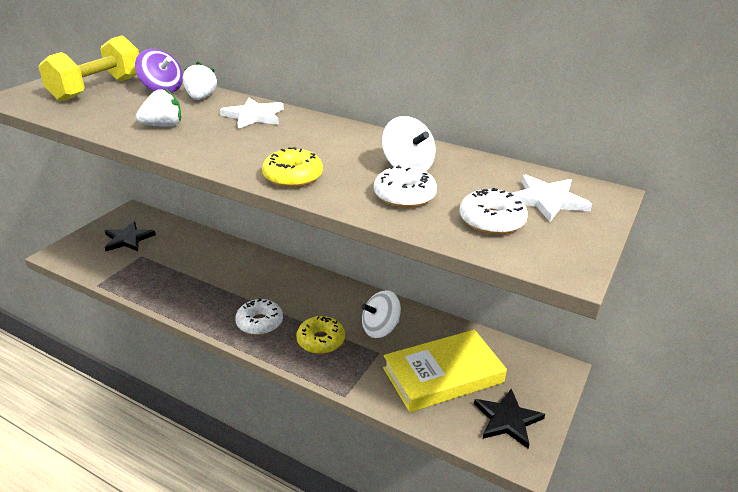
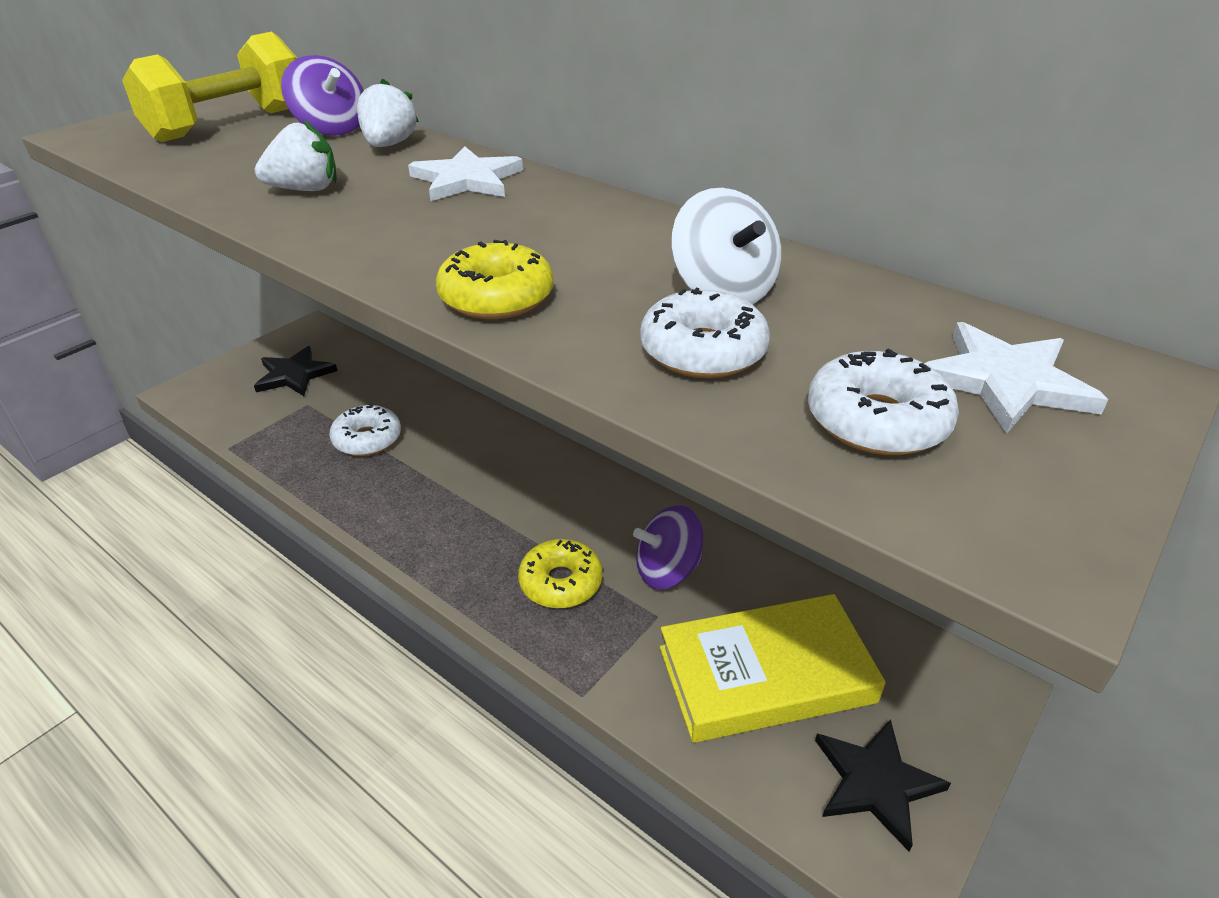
camera: 10 degrees right, 5 degrees up
white donut [235,298,283,335] -> white donut moved to [330,403,401,456]
white spinning top [361,290,401,338] -> purple spinning top [633,506,703,590]

